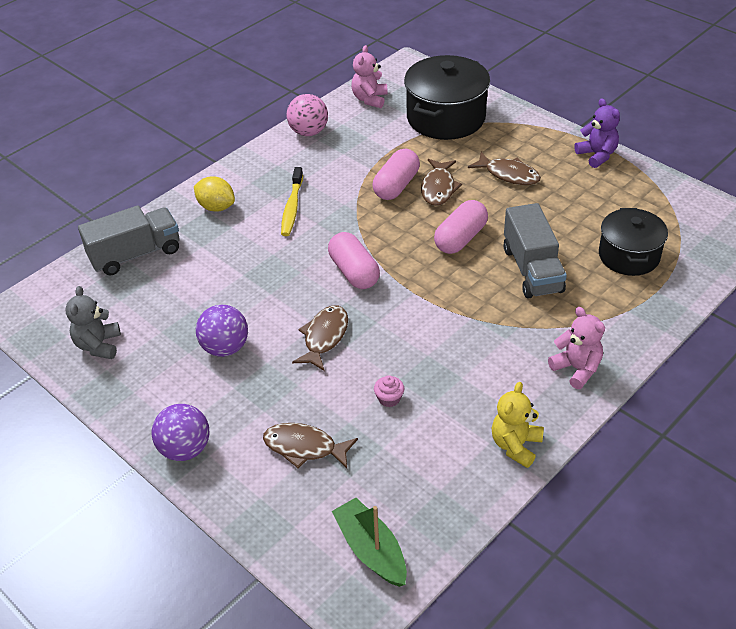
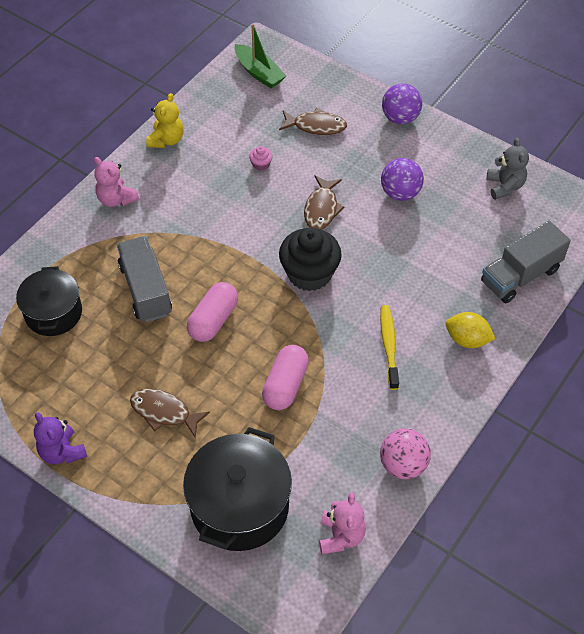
camera: 170 degrees right, 10 degrees up
pink capsule [328,232,380,289] -> black cupcake [279,228,342,291]
brown fish [421,159,462,206] -> none

